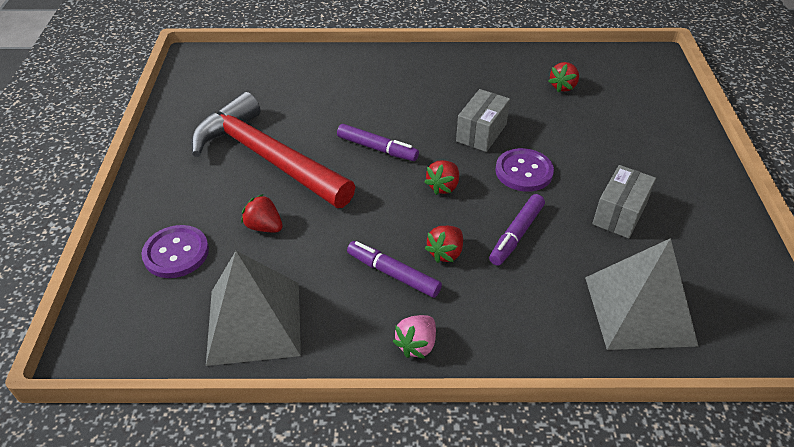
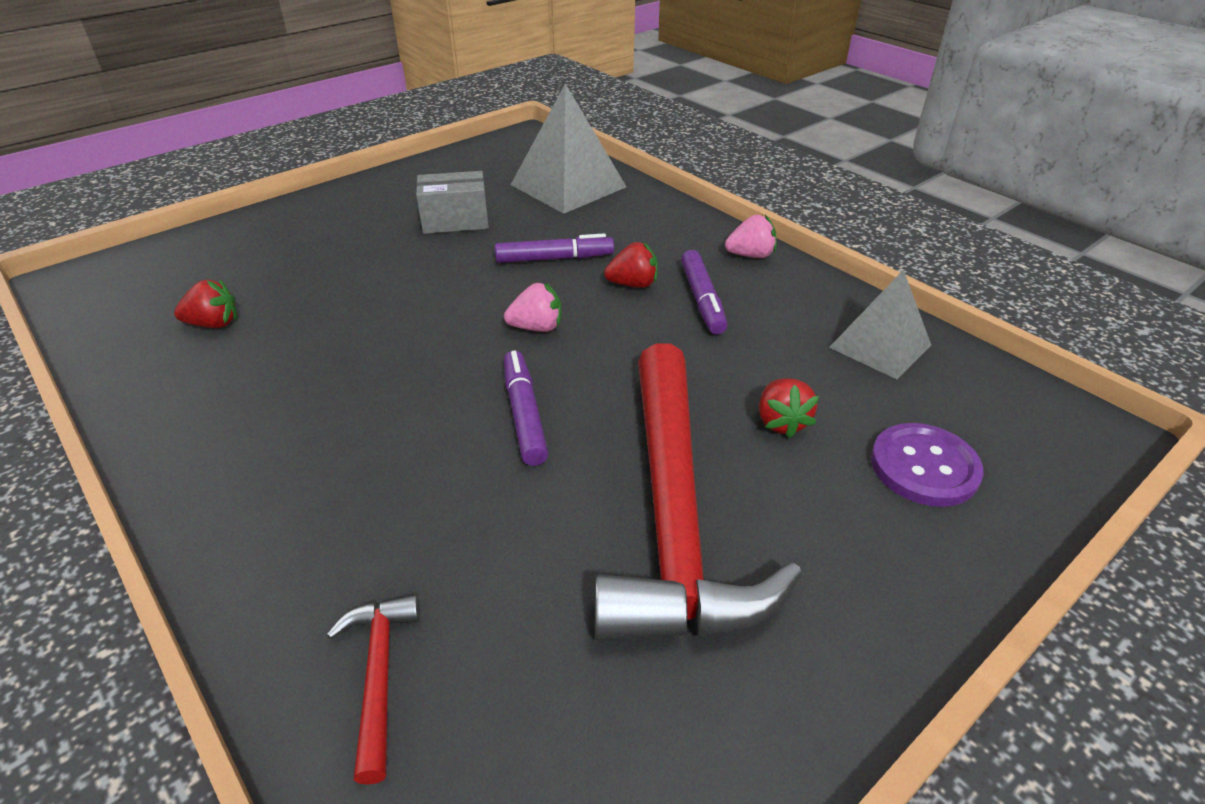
camera: 130 degrees left, 5 degrees down
grey pyramid [206,251,301,366] -> grey pyramid [829,270,931,379], size x0.66
red strawberry [424,160,459,195] -> pink strawberry [504,283,561,332]
grey box [456,89,510,152] -> none
purple button [495,148,554,192] -> none
none -> red hammer [327,595,420,785]

